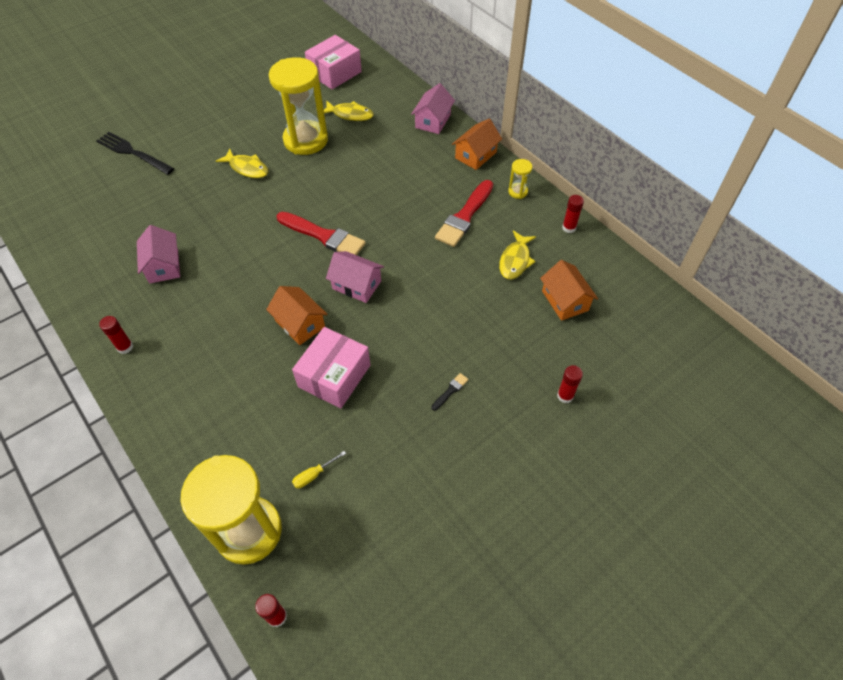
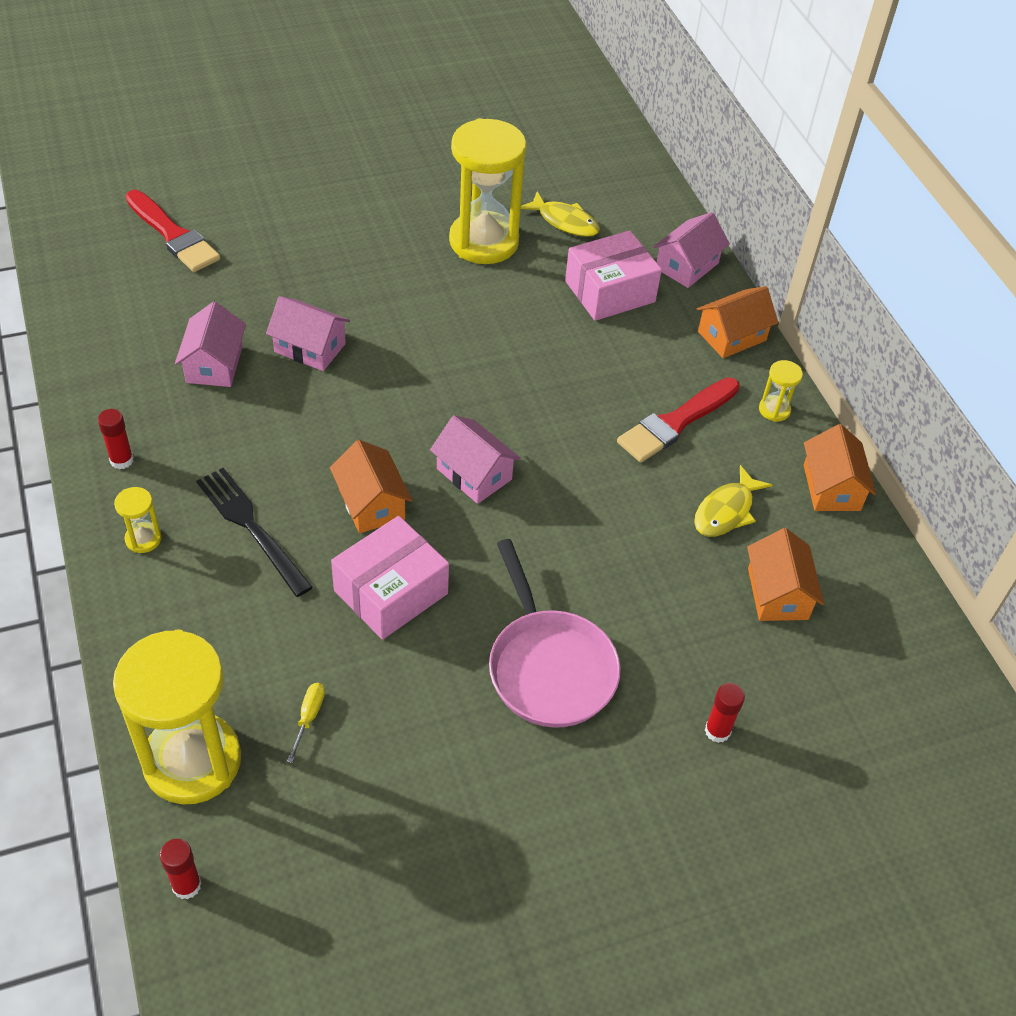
camera: 15 degrees right, 5 degrees down
black fork [96,132,175,175] -> black fork moved to [196,468,313,597]
yellow fish [216,149,268,178] -> none
red brush [277,212,366,255] -> red brush moved to [126,190,220,272]
yellow screwdriver [292,451,346,488] -> yellow screwdriver turned 120 degrees clockwise [287,683,325,763]
pink box [305,35,362,89] -> pink box moved to [565,230,662,321]
black brush [431,373,468,411] -> pink pan [489,539,621,728]
red glue stick [562,195,584,233] -> orange house [804,424,876,511]
none -> yellow hourglass [114,487,162,553]
none -> pink house [266,296,350,371]

